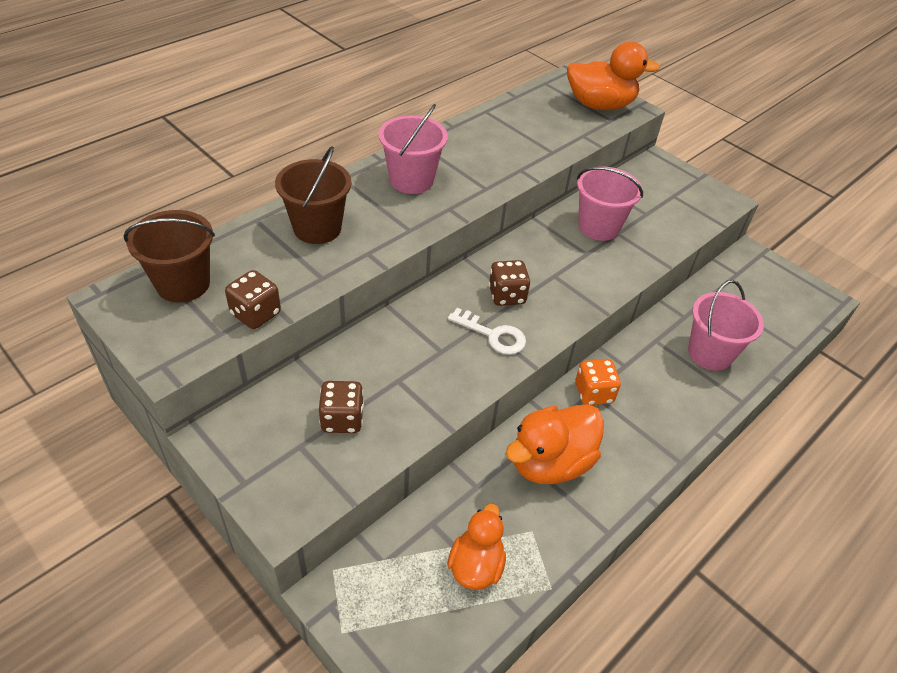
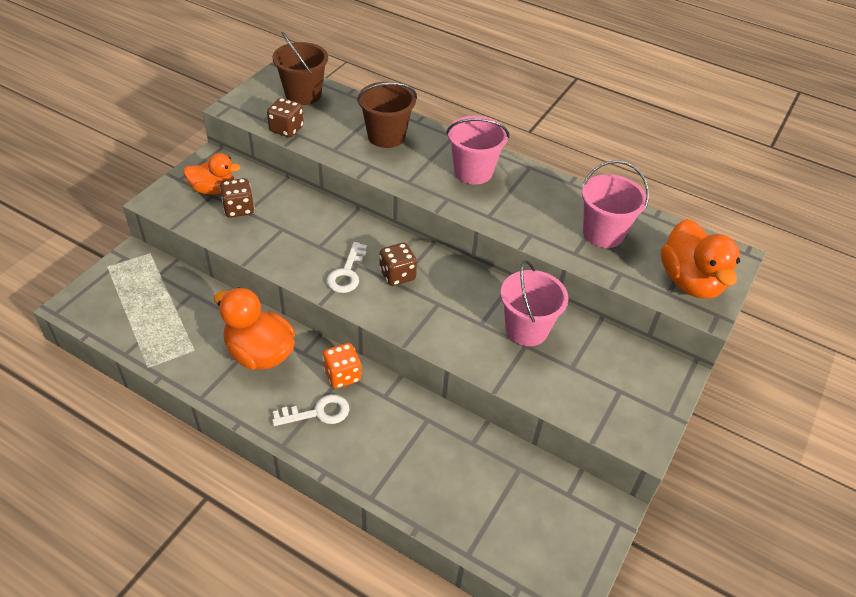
camera: 75 degrees right, 0 degrees up
orange duck [448,504,506,590] -> orange duck moved to [183,153,241,194]
pink bucket [688,280,764,371] -> pink bucket moved to [582,160,649,248]
none -> white key [272,395,349,426]

